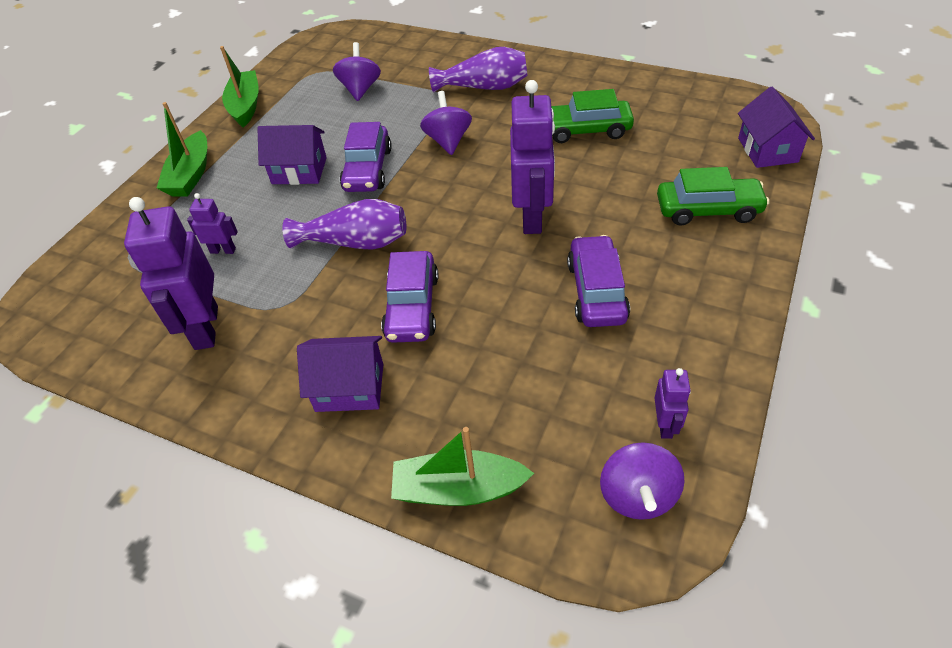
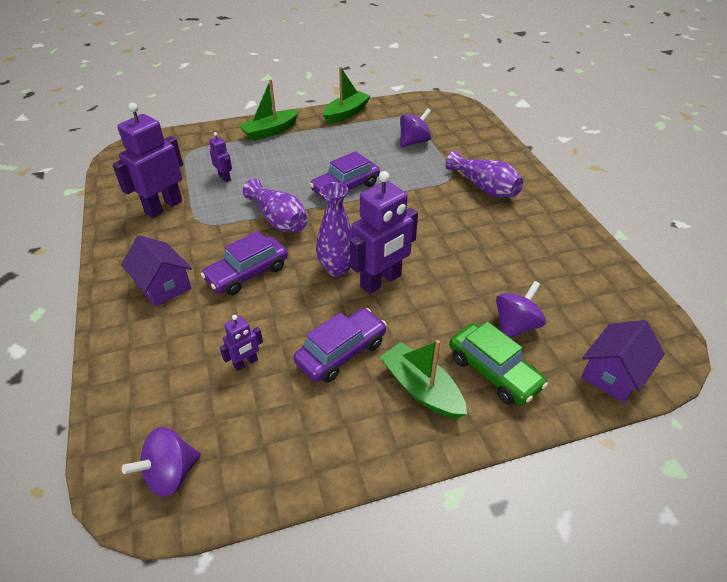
camera: 45 degrees right, 5 degrees down
purple house [257,125,327,185] -> none
green boat [391,427,534,506] -> green boat moved to [380,340,467,419]
purple spinning top [420,91,472,155] -> purple spinning top moved to [496,281,546,338]
green car [551,89,634,143] -> none
purple robot [655,368,691,439] -> purple robot moved to [220,315,263,371]
none -> purple vase [316,182,352,277]

